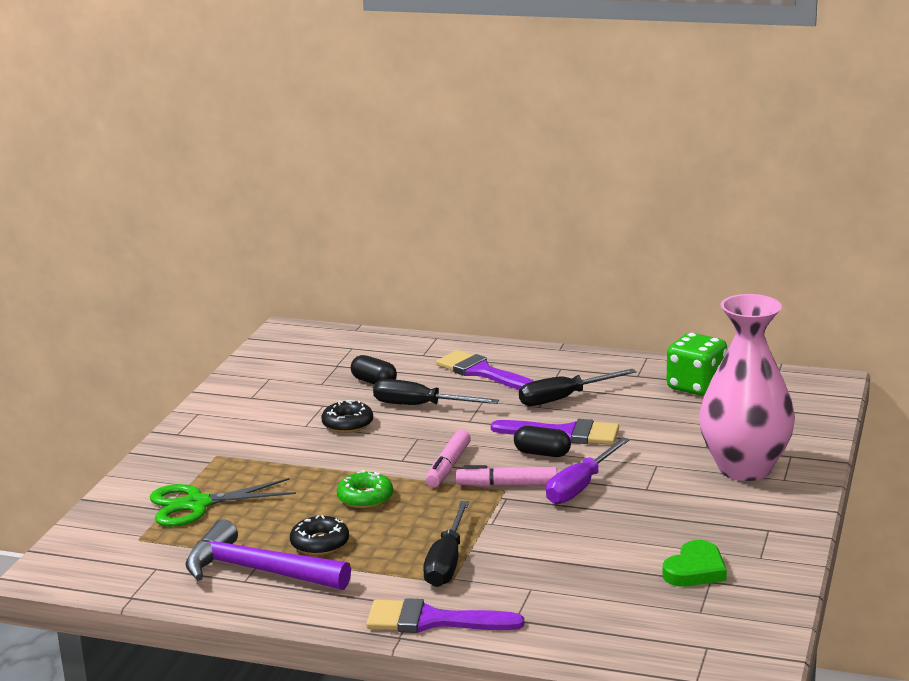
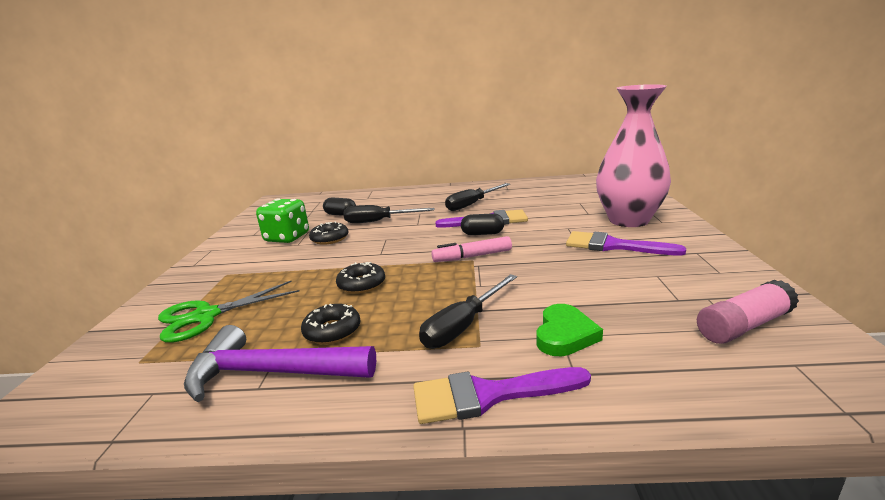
camera: 15 degrees left, 0 degrees up
green donut [337,470,393,508] -> black donut [336,262,385,294]
black screwdriver [423,501,469,587] -> black screwdriver turned 45 degrees clockwise [419,274,517,349]
pink marker [426,430,471,488] -> none
purple brush [436,350,534,390] -> purple brush moved to [566,231,686,256]
purple screwdriver [546,437,630,504] -> none
green heart [663,540,727,586] -> green heart moved to [536,304,603,356]
green dice [667,333,727,396] -> green dice moved to [256,198,309,243]
none -> pink glue stick [697,280,799,344]

